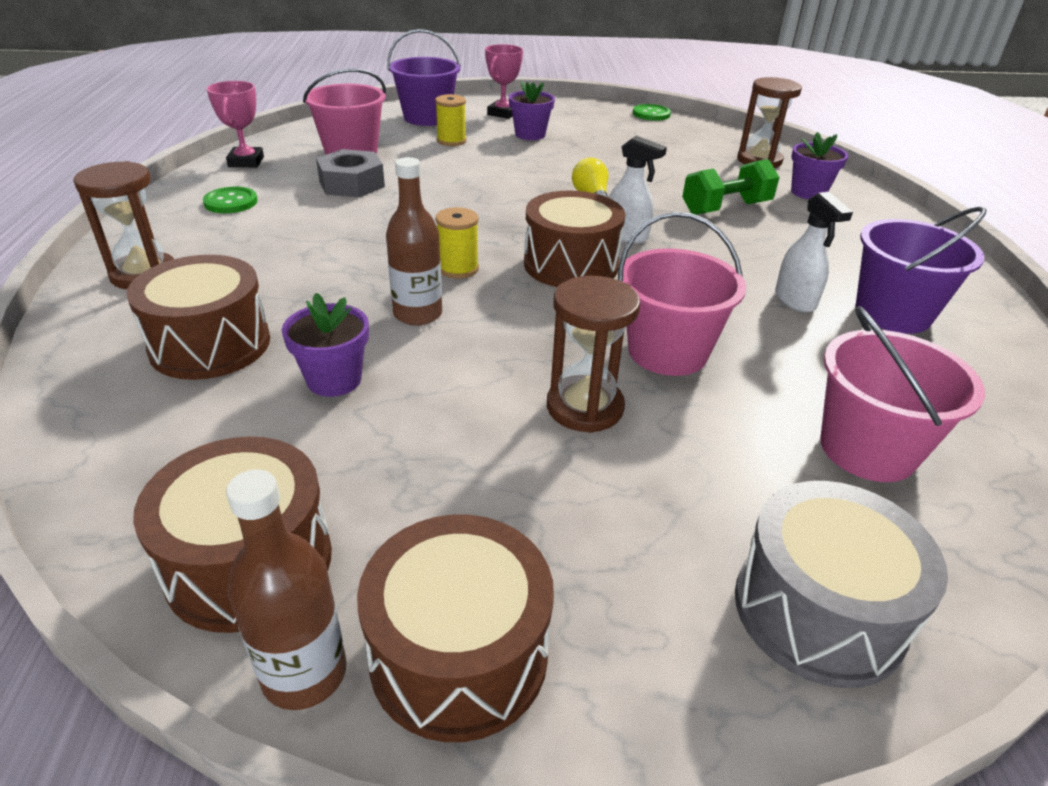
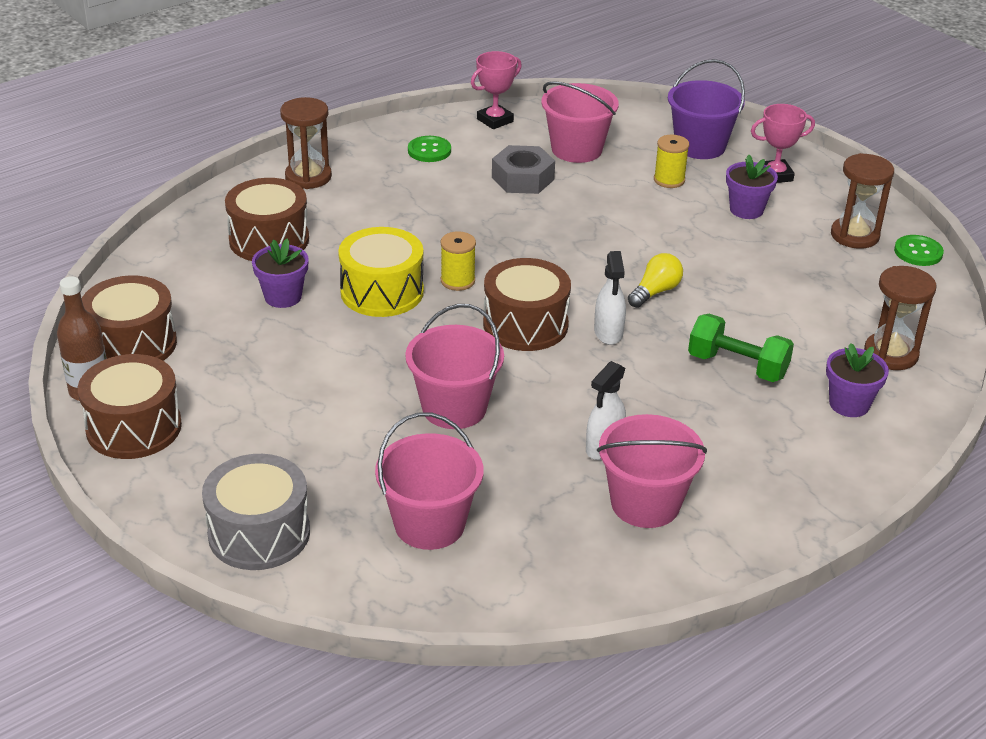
camera: 55 degrees right, 0 degrees up
brown bottle [386,157,442,326] -> yellow drum [338,227,424,317]
brown hourglass [547,276,640,433] -> brown hourglass moved to [831,153,894,249]
purple bucket [856,207,986,334] -> pink bucket [597,414,707,528]

